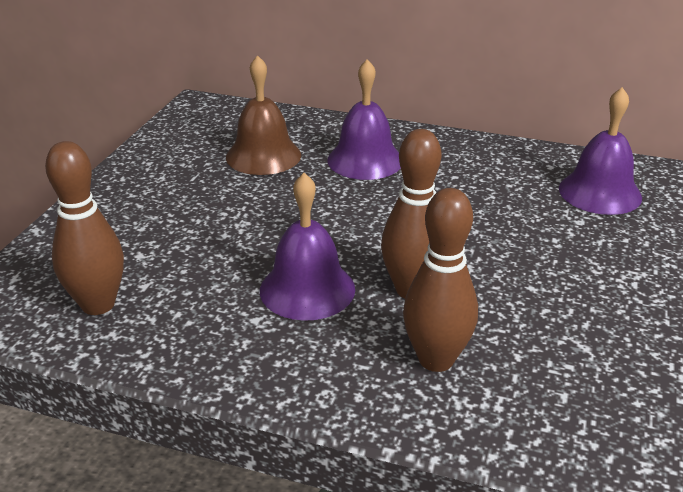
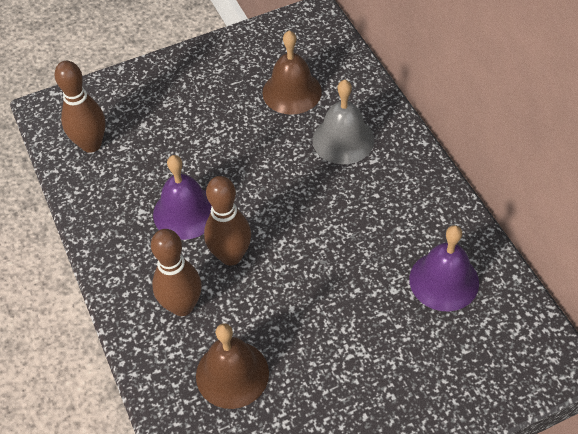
camera: 50 degrees right, 20 degrees up
purple bell [327,59,401,180] -> grey bell [312,80,374,164]
none -> brown bell [196,323,269,409]

